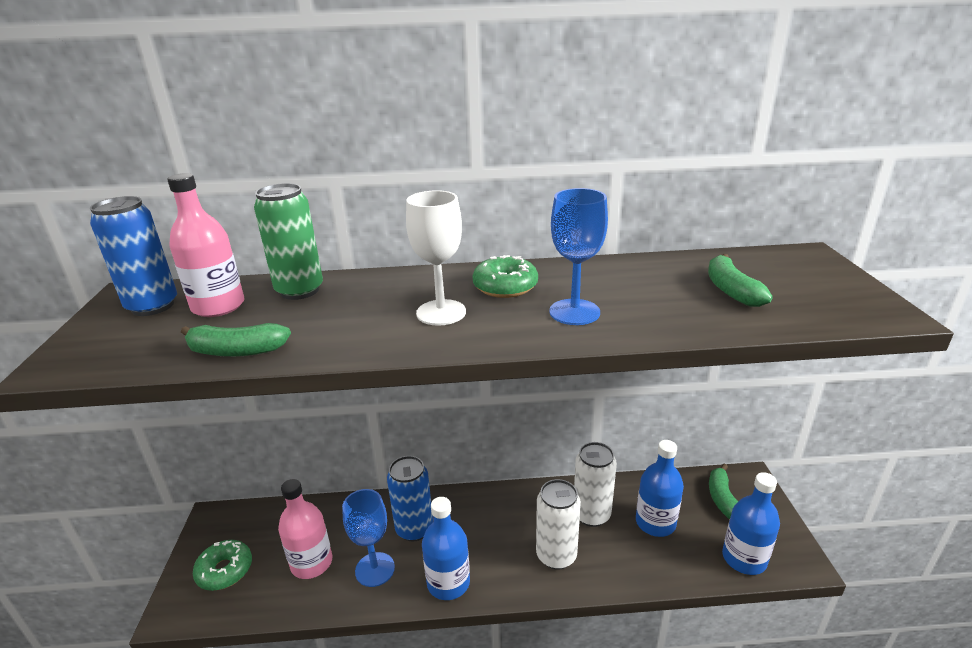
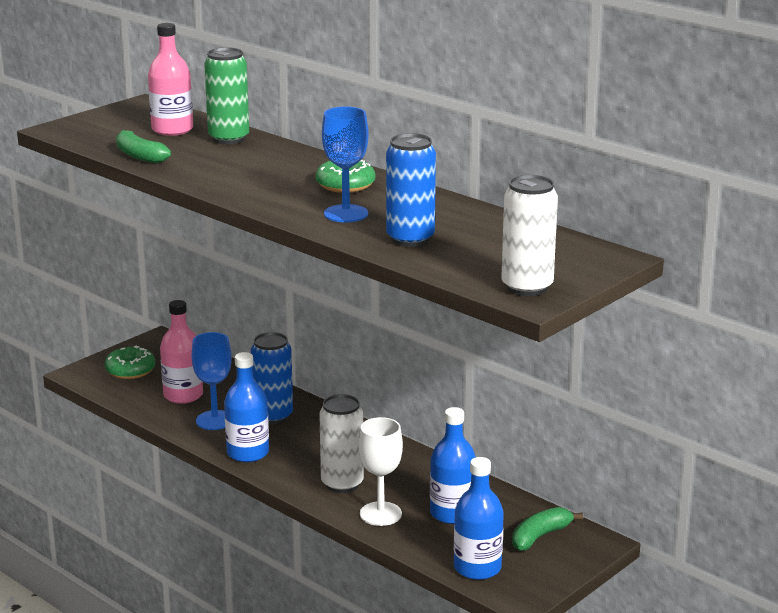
camera: 45 degrees right, 5 degrees down
blue can [90,196,177,316] -> blue can moved to [386,133,436,247]
white goblet [406,190,466,326] -> white goblet moved to [359,417,403,526]
white can [574,442,617,527] -> white can moved to [501,175,558,296]
green banana [708,254,773,307] -> none

